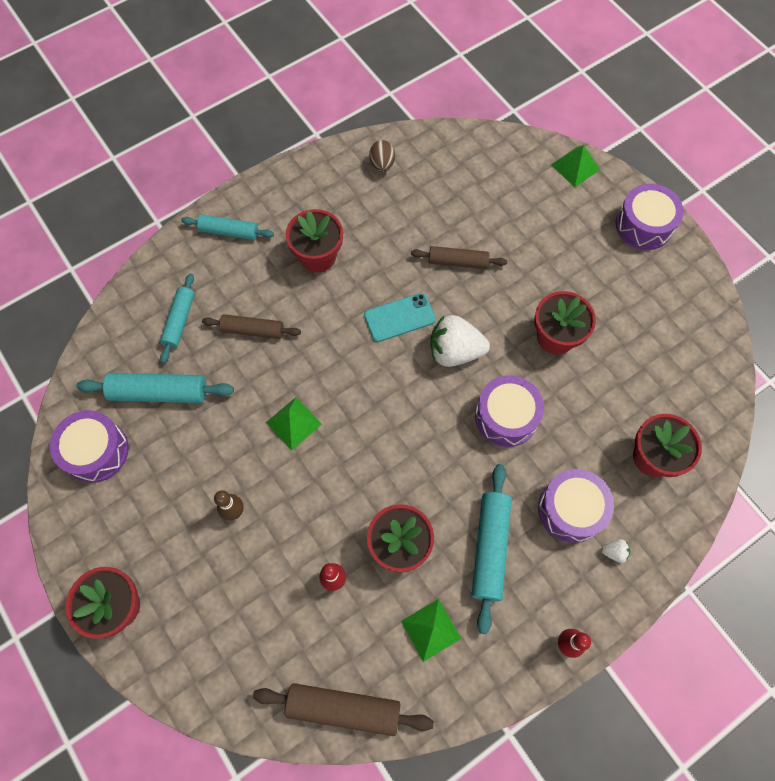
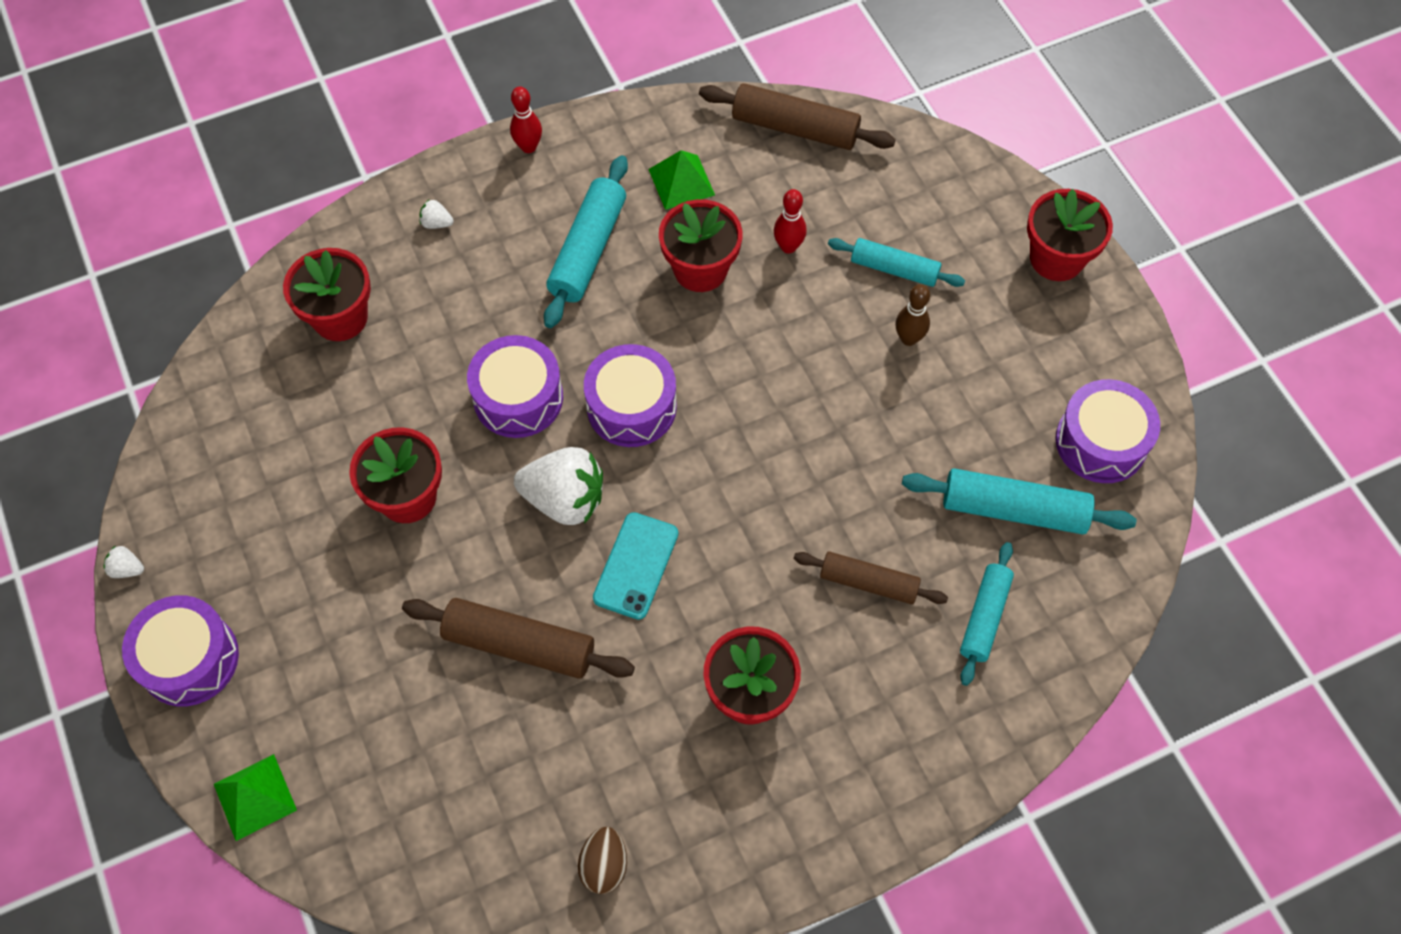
camera: 170 degrees left, 5 degrees down
turquoise rolling pin [181,214,274,240] -> turquoise rolling pin moved to [828,238,965,287]
green pyramid [266,397,322,450] -> none
turquoise phone [364,293,436,342] -> turquoise phone turned 60 degrees counterclockwise [593,512,678,619]
brown rolling pin [411,246,507,269] -> brown rolling pin [402,598,635,679], size x1.51
purple drum [538,469,614,543] -> purple drum moved to [584,344,677,447]
none -> white strawberry [104,546,144,578]

